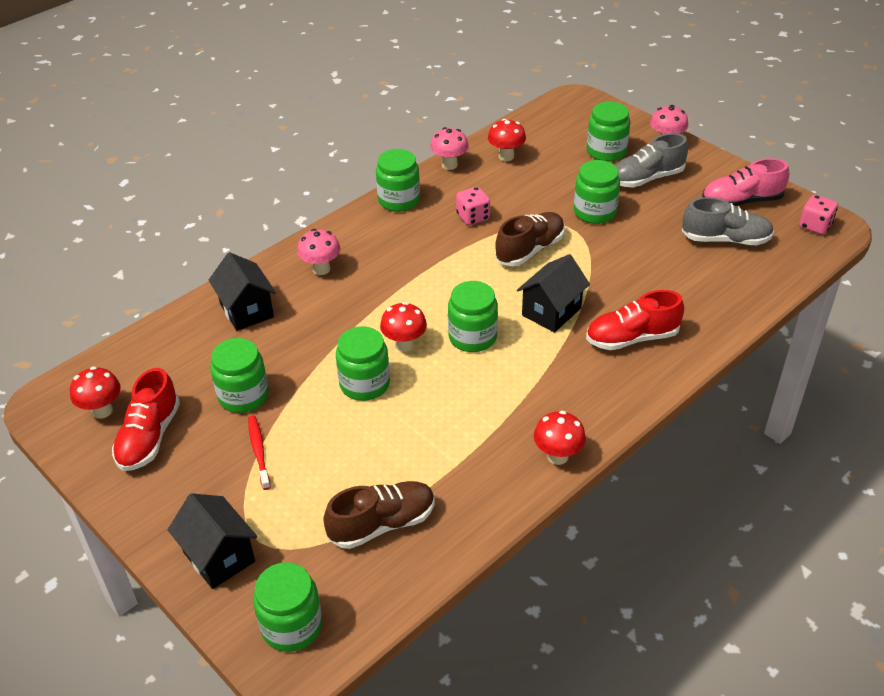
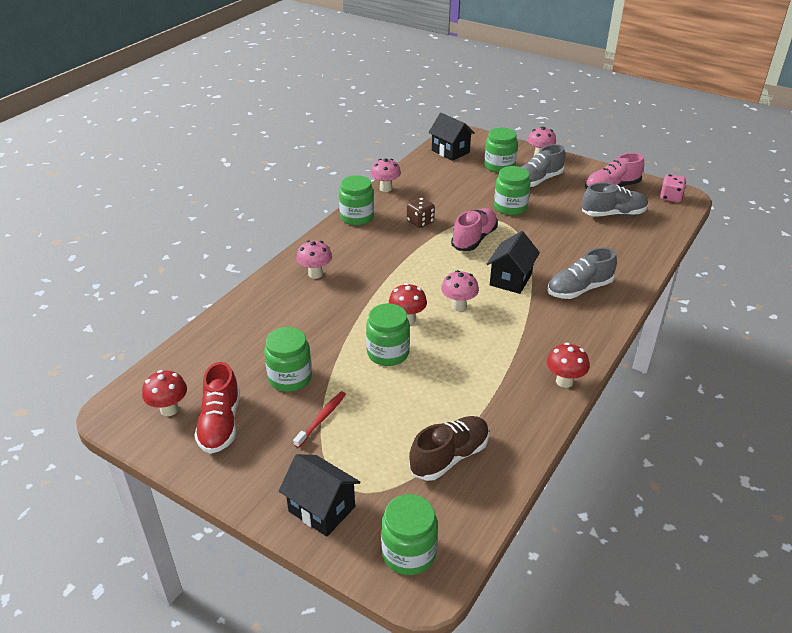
camera: 15 degrees left, 5 degrees down
black house [209,252,276,331] -> black house moved to [428,113,475,161]
red toothbrush [248,416,271,490] -> red toothbrush turned 60 degrees clockwise [293,391,346,448]
green jar [448,281,498,352] -> pink mushroom [441,270,479,311]
pink dice [456,187,490,225] -> brown dice [407,197,435,228]
red mushroom [488,119,526,161] -> none
brown shoe [495,212,565,266] -> pink shoe [451,208,498,251]
red shoe [586,290,684,350] -> grey shoe [547,247,617,299]

